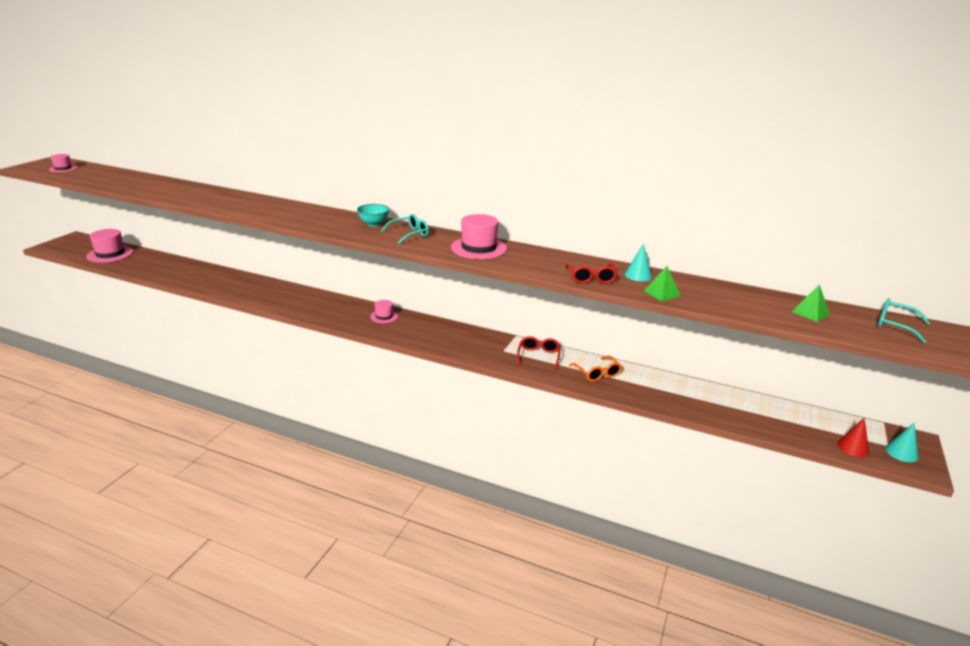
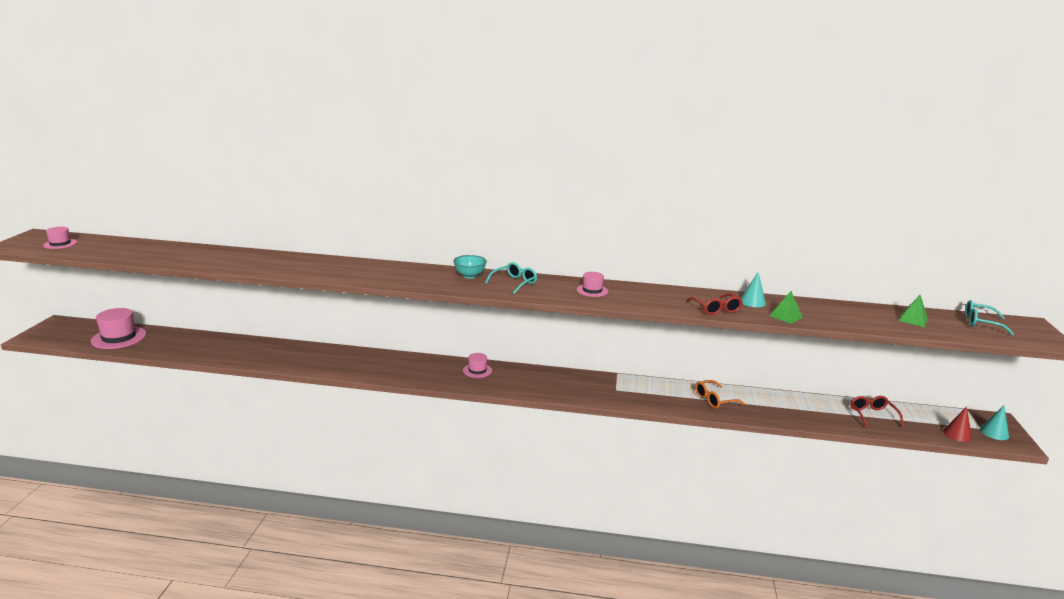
camera: 15 degrees left, 5 degrees down
pink hat [451,214,507,259] -> pink hat [577,272,608,297], size x0.57
red glasses [517,336,560,369] -> red glasses moved to [850,396,904,428]
orange glasses [569,356,622,382] -> orange glasses turned 105 degrees clockwise [695,380,745,408]

